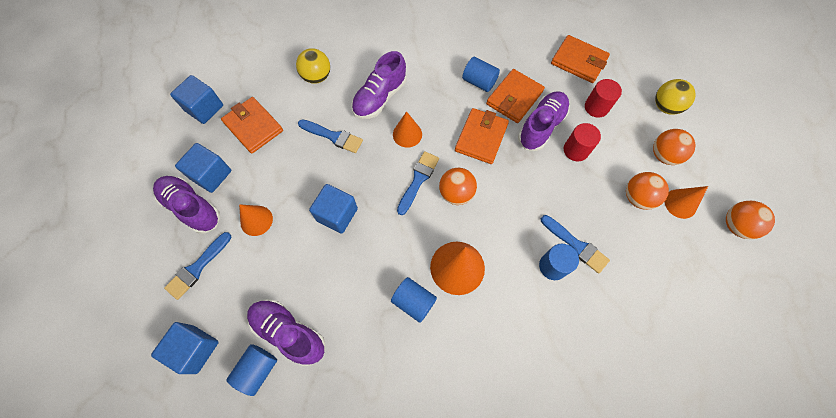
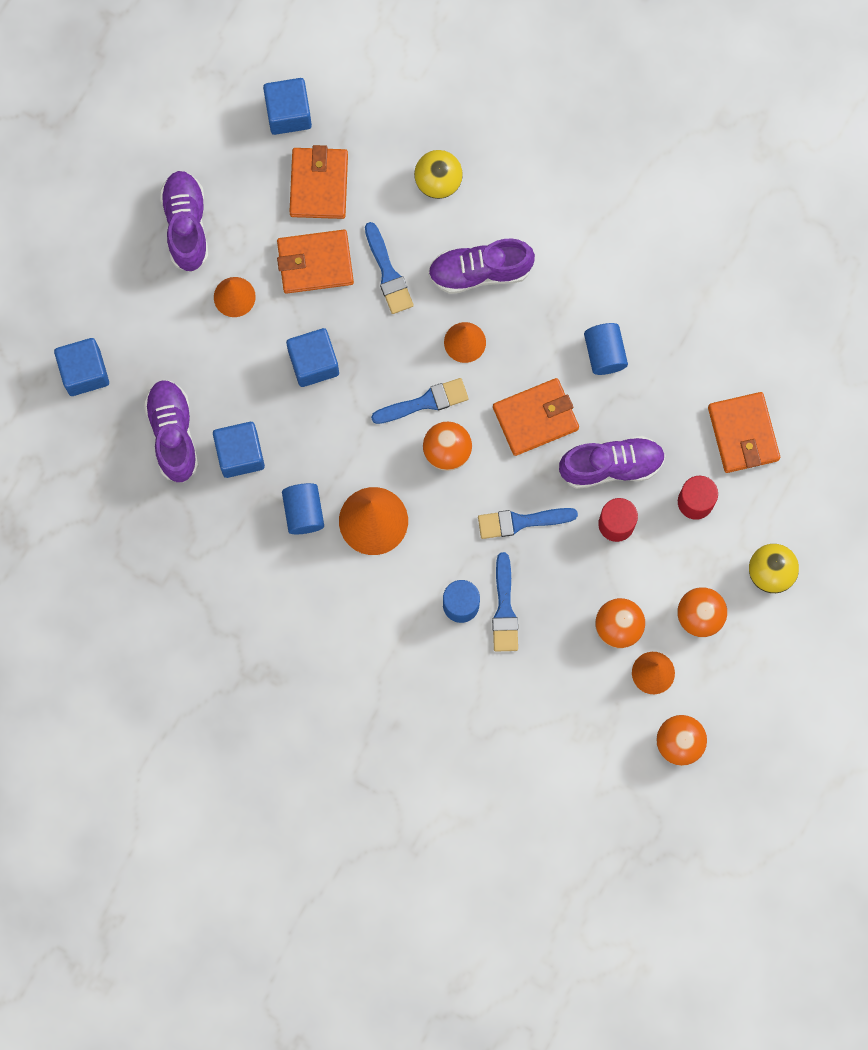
camera: 45 degrees right, 10 degrees up
blue brush [164,232,231,300] -> blue brush moved to [478,508,578,539]
blue cube [175,143,231,193] -> blue cube moved to [213,422,265,478]
blue cylinder [226,344,277,396] -> none
orange wallet [486,69,545,123] -> orange wallet moved to [277,230,354,294]

